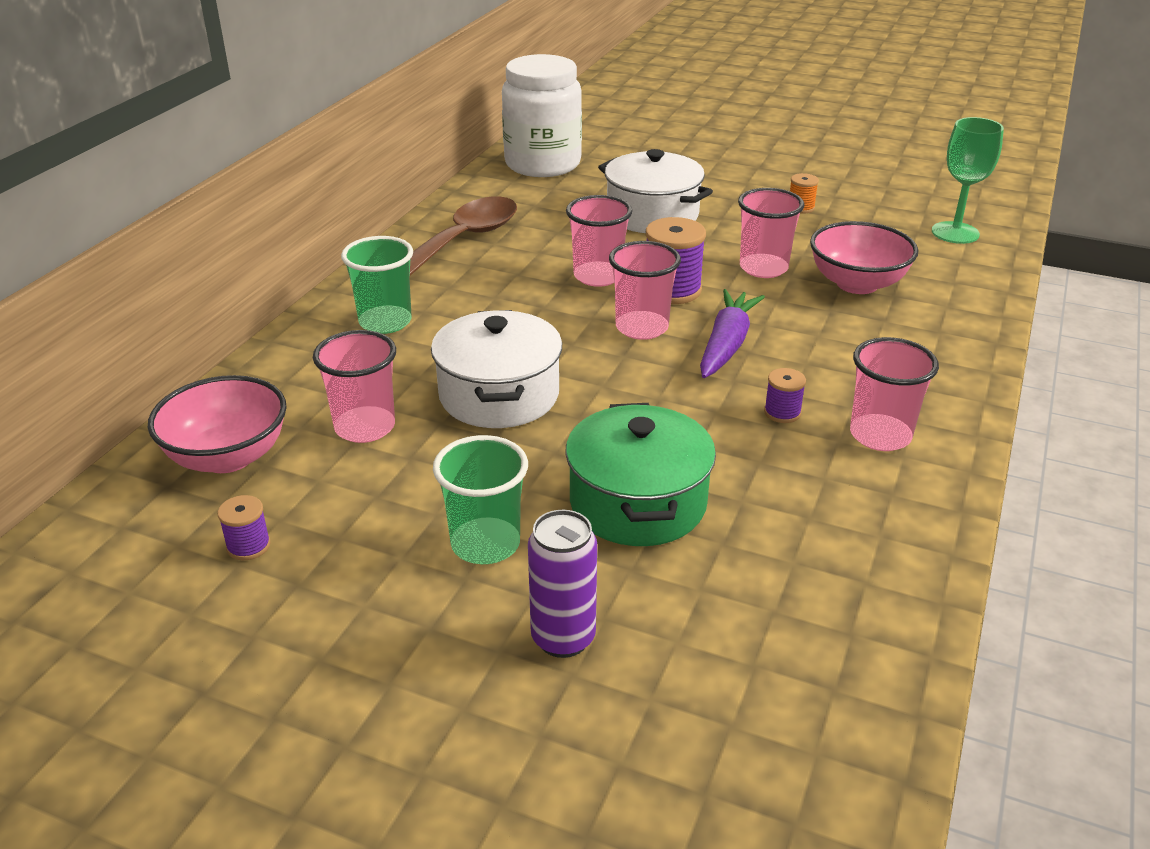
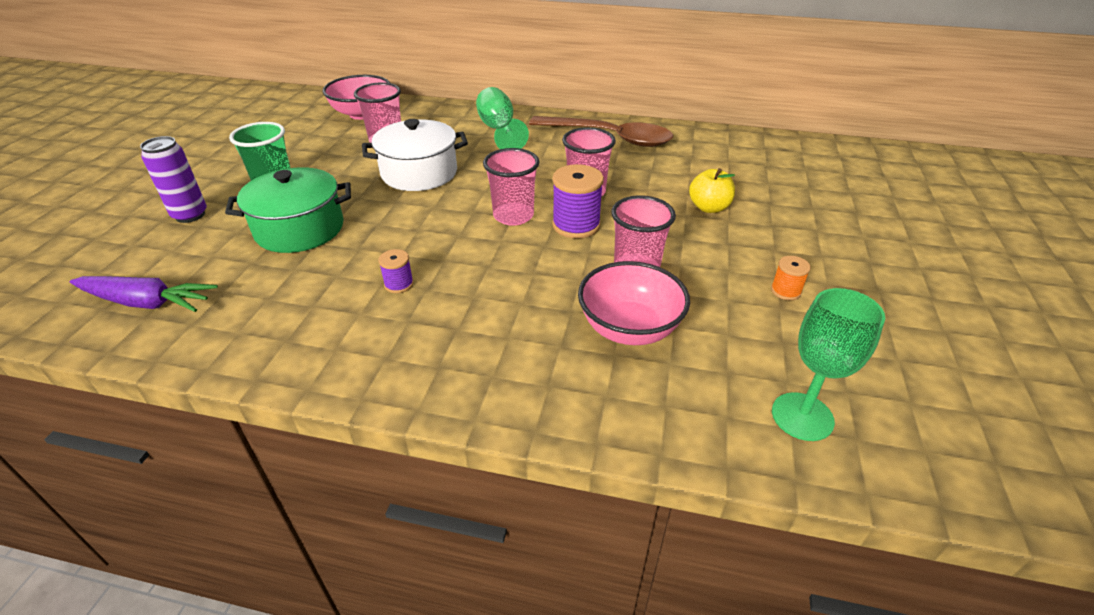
camera: 80 degrees right, 5 degrees up
purple spool [218,495,271,560] -> none
green cup [341,236,413,334] -> green goblet [476,87,529,149]
white jar [502,54,582,177] -> none
white pot [598,149,713,233] -> yellow apple [689,168,735,213]
purple carrot [700,289,765,378] -> purple carrot moved to [70,276,218,312]
pink cup [850,337,939,451] -> none

